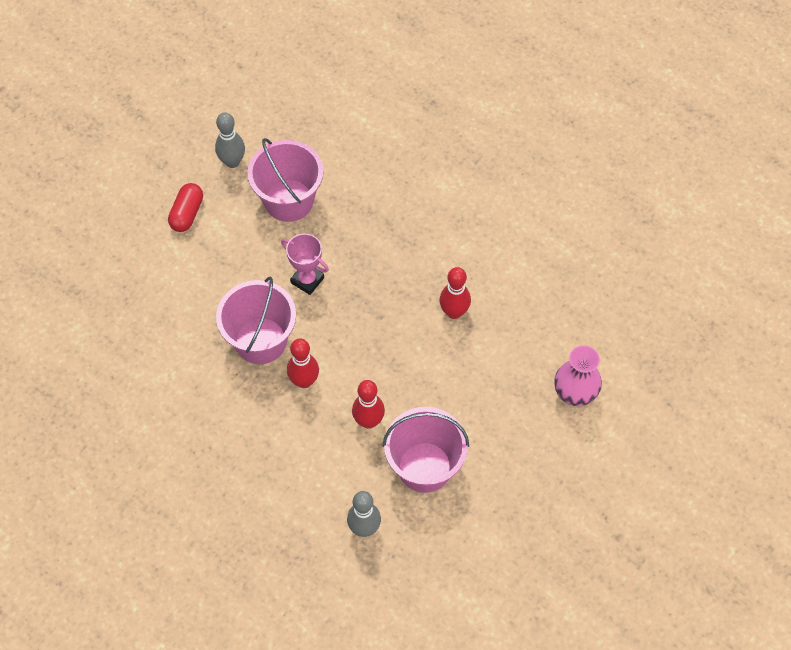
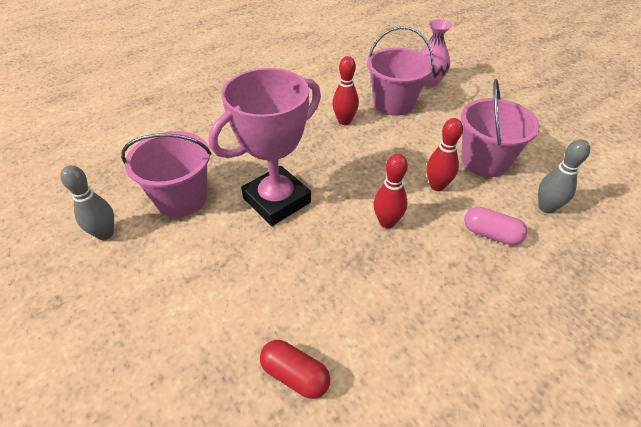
camera: 75 degrees left, 15 degrees down
red capsule [168,183,203,232] -> red capsule moved to [260,340,330,399]
pink bucket [216,277,296,364] -> pink bucket moved to [367,27,434,116]
pink trophy [281,234,329,295] -> pink trophy [209,68,321,226], size x2.00
none -> pink capsule [464,207,527,245]

